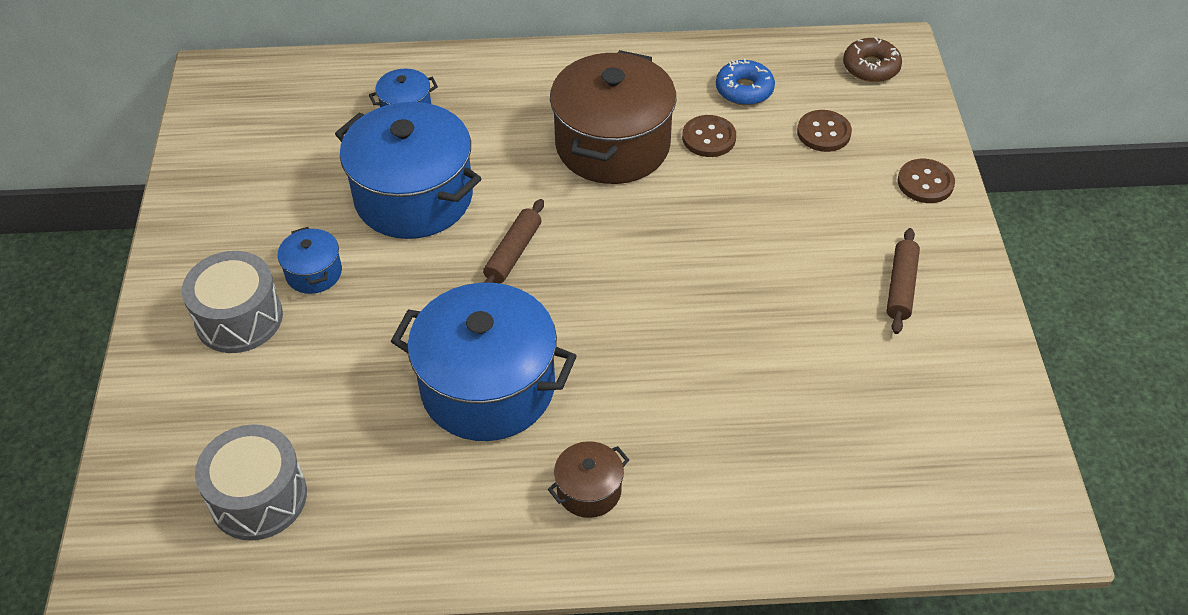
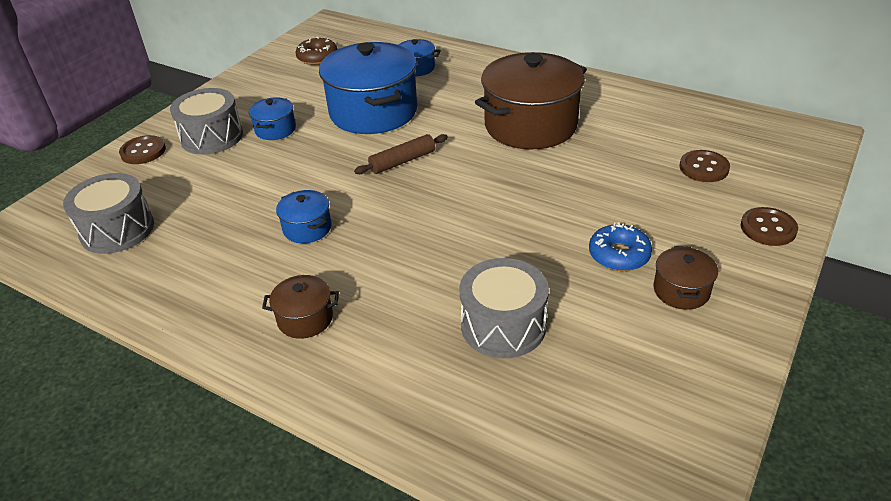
camera: 35 degrees right, 10 degrees down
blue pot [391,283,577,441] -> blue pot [276,190,332,243], size x0.45
brown button [682,115,736,157] -> brown button moved to [119,135,166,164]
blue donut [716,58,775,105] -> blue donut moved to [589,222,652,271]
brown donut [843,37,902,82] -> brown donut moved to [295,37,337,65]
brown rolling pin [887,228,920,334] -> brown pot [653,246,718,310]
none -> grey drum [459,258,549,358]

